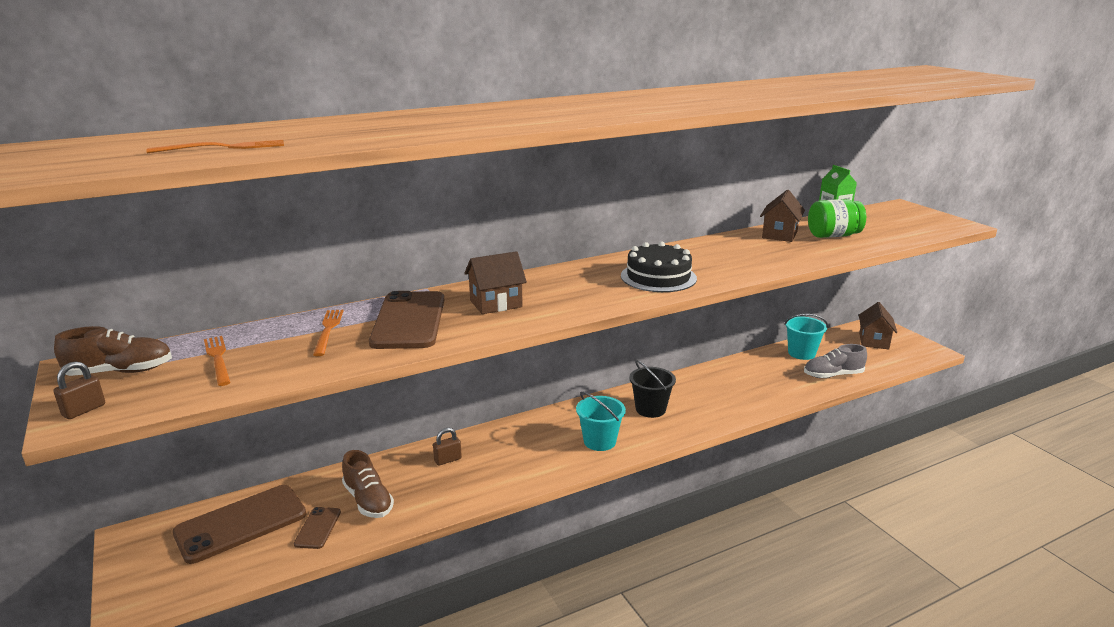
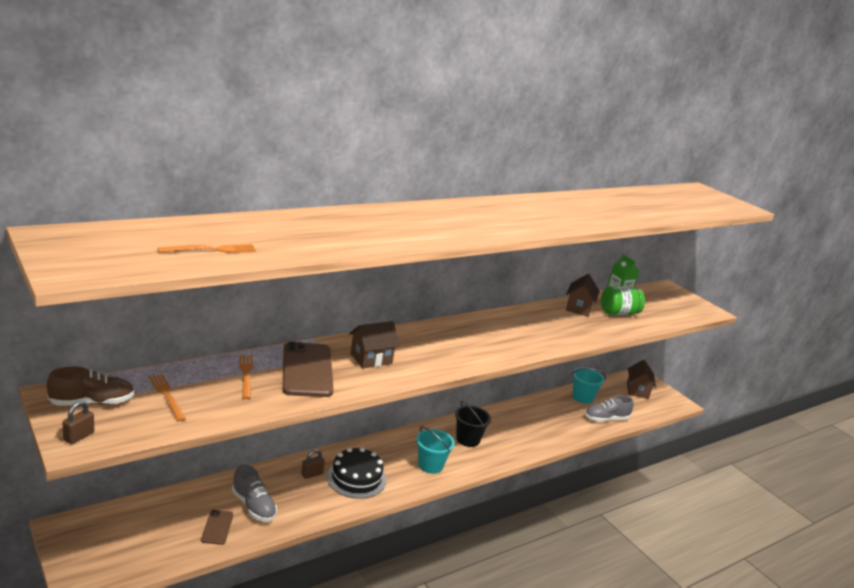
camera: 10 degrees left, 0 degrees up
brown phone [172,485,306,564] -> none
brown shoe [342,450,394,518] -> grey shoe [232,464,277,522]
black cake [621,242,697,292] -> black cake moved to [327,447,386,499]

